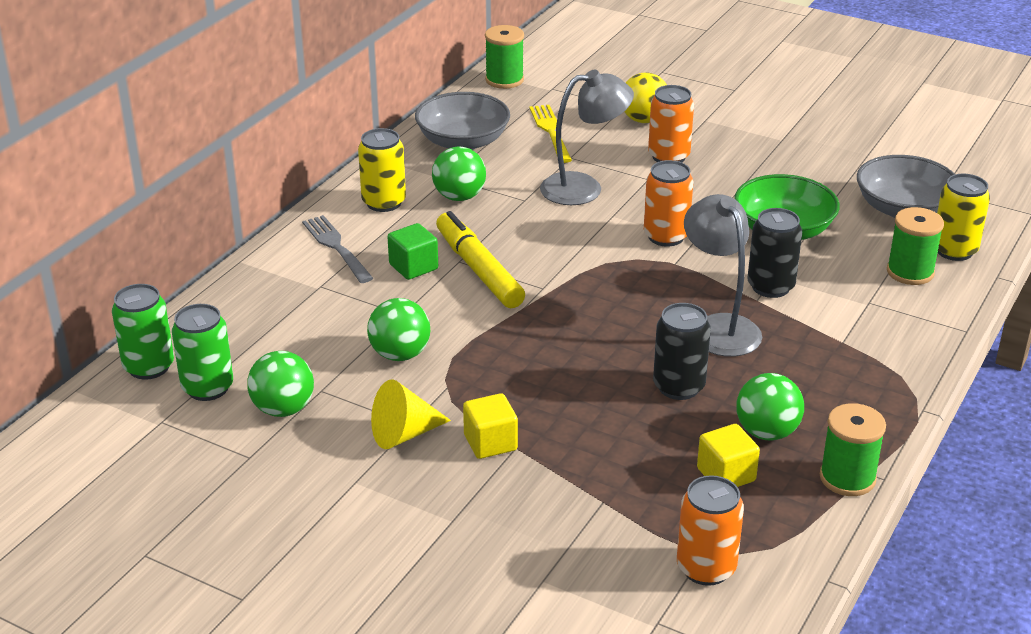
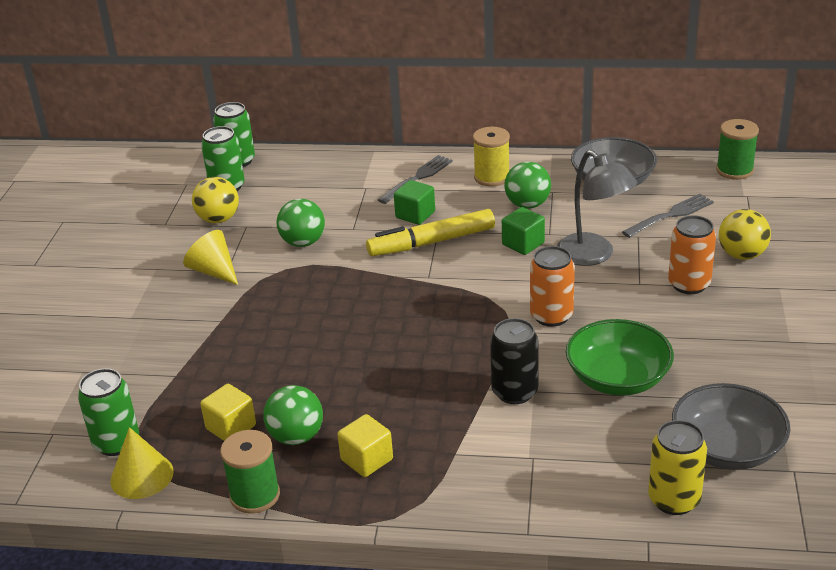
camera: 70 degrees right, 0 degrees up
green ball [247,351,314,417] -> yellow ball [192,177,239,223]
yellow can [358,128,406,212] -> yellow spool [473,127,510,187]
yellow marker [436,211,525,308] -> yellow marker turned 150 degrees counterclockwise [366,209,495,256]
yellow cube [463,393,518,459] -> yellow cube moved to [337,414,393,477]
yellow fork [529,105,572,163] -> grey fork [622,194,714,238]
black can [653,303,711,400] -> none
orange can [677,475,744,586] -> green can [78,368,139,456]
grey lamp [684,194,762,357] -> none
green spool [887,207,944,285] -> none
none -> yellow cone [110,427,174,499]
none -> green cube [502,207,545,255]

